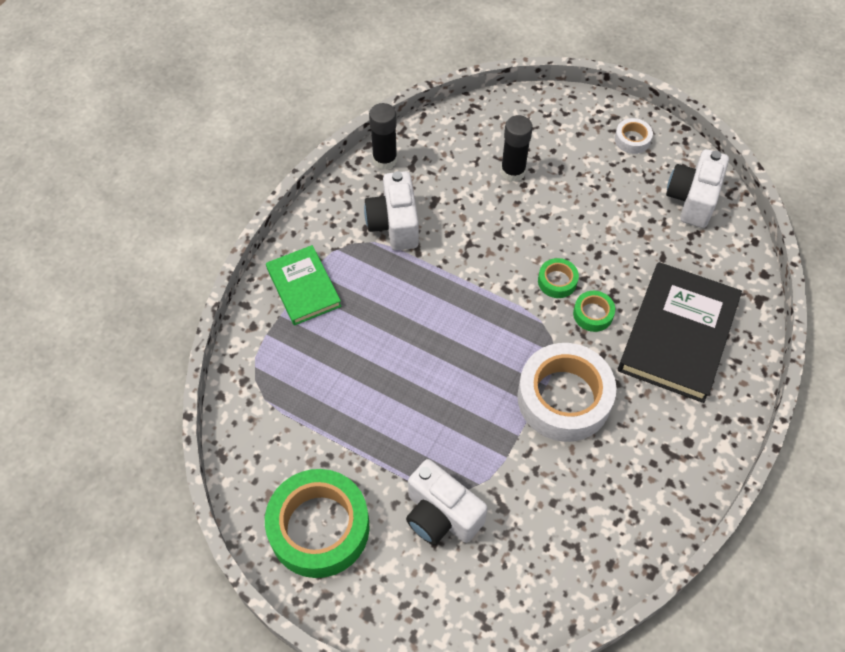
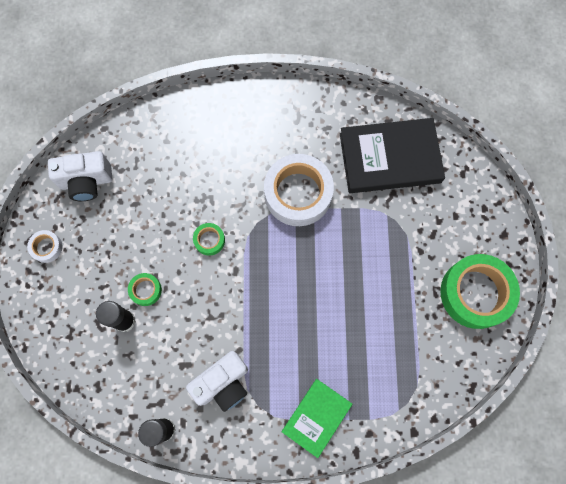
camera: 120 degrees left, 15 degrees up
white camera [406,459,488,545] -> none
green tape [573,291,615,332] -> green tape moved to [128,273,162,306]
black book [618,262,742,403] -> black book moved to [340,118,445,193]

